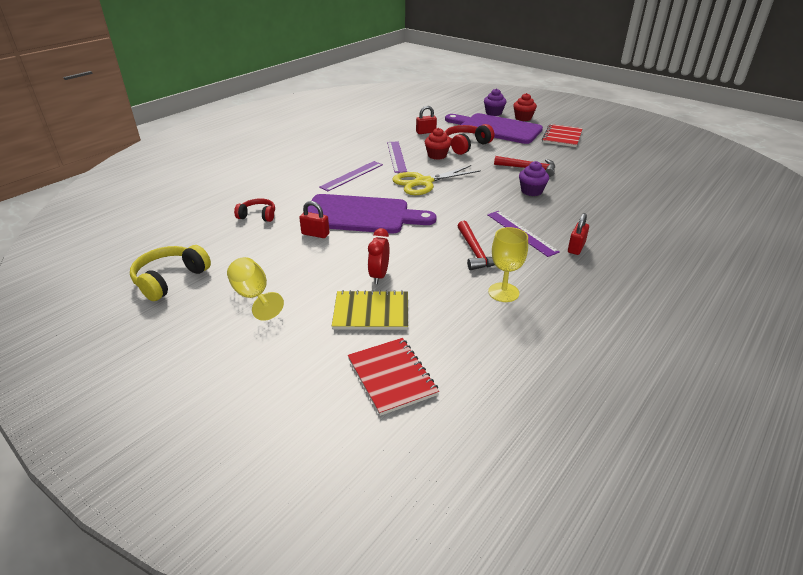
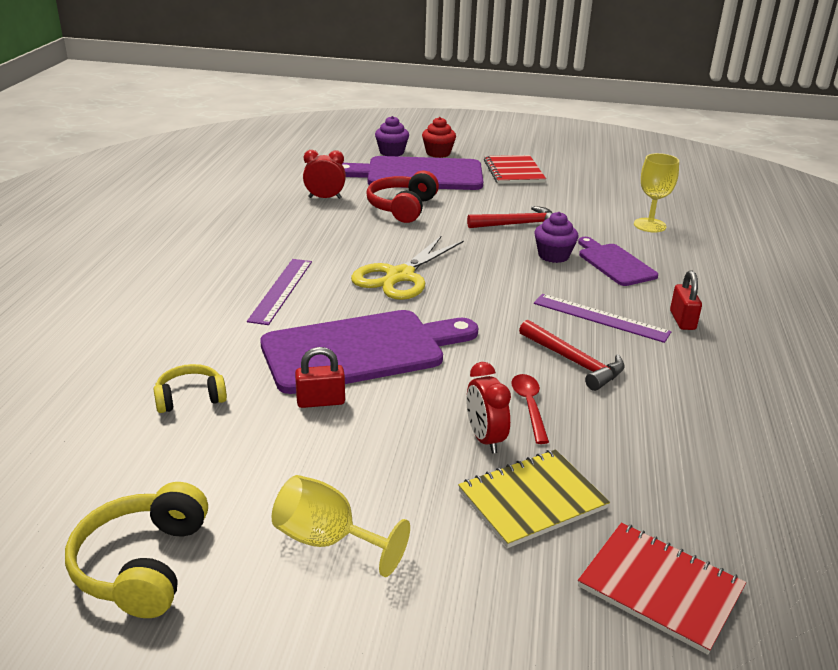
camera: 30 degrees left, 5 degrees down
red headphones [234,198,275,222] -> yellow headphones [153,364,227,413]
purple ruler [387,141,407,173] -> none
red padlock [416,106,437,134] -> red clock [303,150,346,199]
red cupcake [425,128,451,160] -> none
yellow goblet [488,227,528,302] -> yellow goblet moved to [634,153,679,232]
none -> red spoon [511,374,549,444]
none -> purple cutting board [578,237,658,286]

